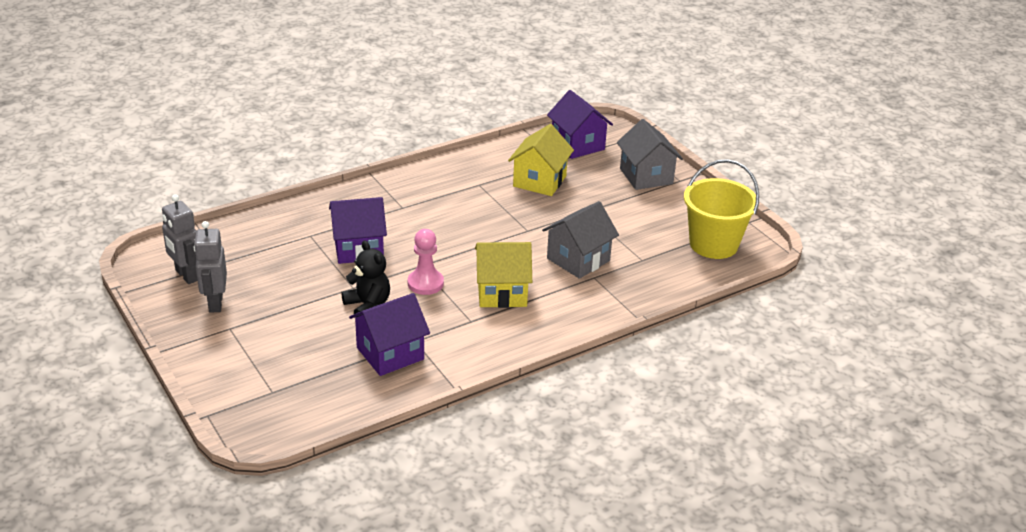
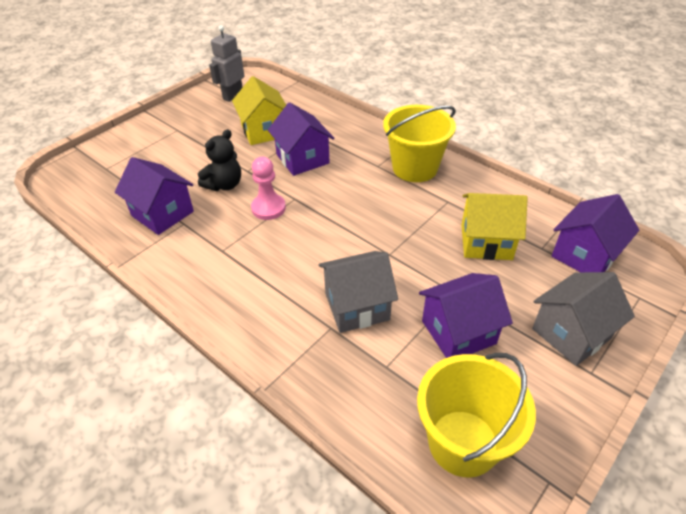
camera: 75 degrees right, 10 degrees up
grey robot [194,221,227,313] -> none
yellow house [475,242,532,308] -> yellow house moved to [232,76,286,145]
grey house [542,201,619,279] -> grey house turned 45 degrees counterclockwise [319,251,398,333]
none -> yellow bucket [383,105,456,182]
none -> purple house [419,273,513,358]

